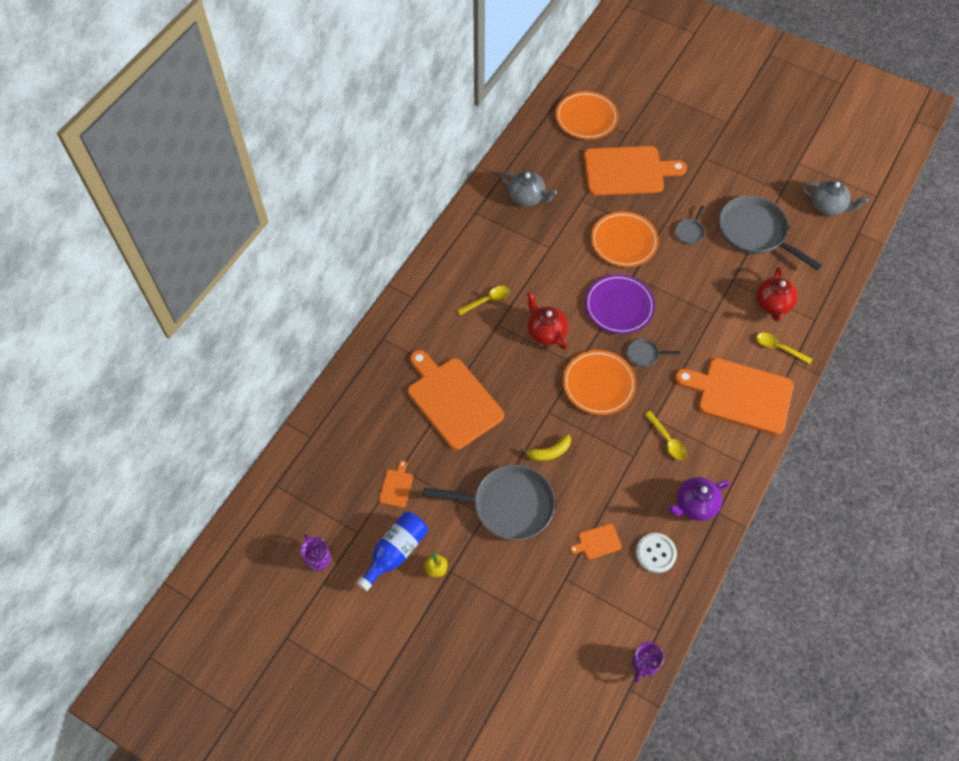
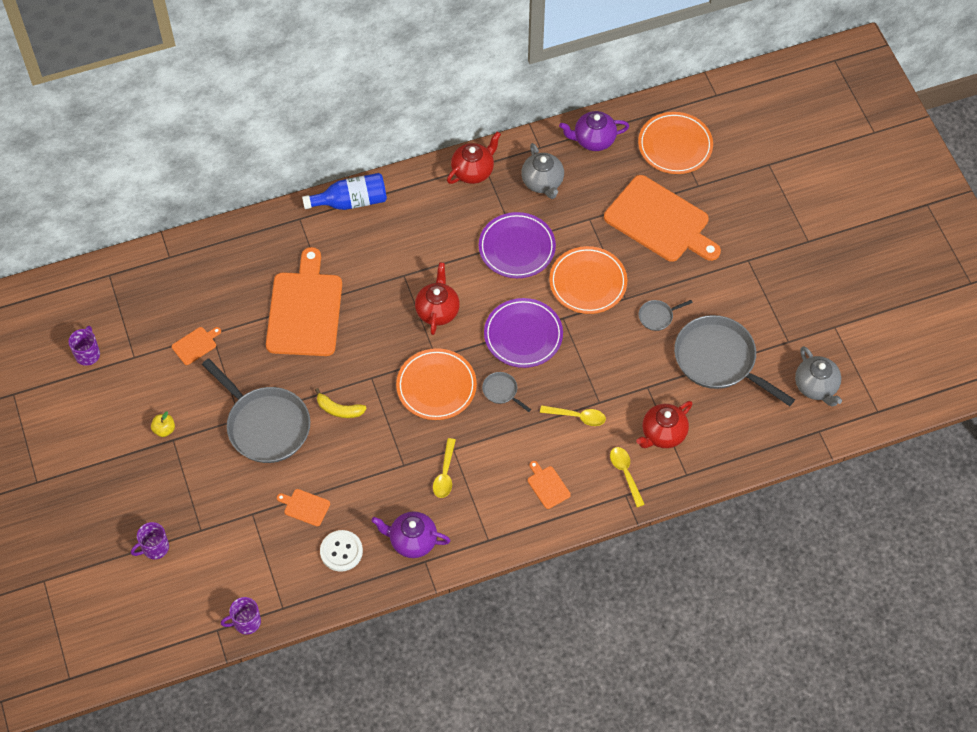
camera: 40 degrees right, 0 degrees up
blue bottle [357,511,428,591] -> blue bottle moved to [302,173,387,210]
yellow spoon [457,286,510,315] -> yellow spoon moved to [540,405,606,426]
orange cutting board [675,358,794,435] -> orange cutting board [528,461,571,509], size x0.41
grey pan [719,196,822,270] -> grey pan turned 45 degrees counterclockwise [674,315,795,406]
none -> purple mug [131,522,169,559]
none -> red teapot [447,131,501,184]
none -> purple plate [479,212,556,278]
none -> purple teapot [559,111,629,151]

